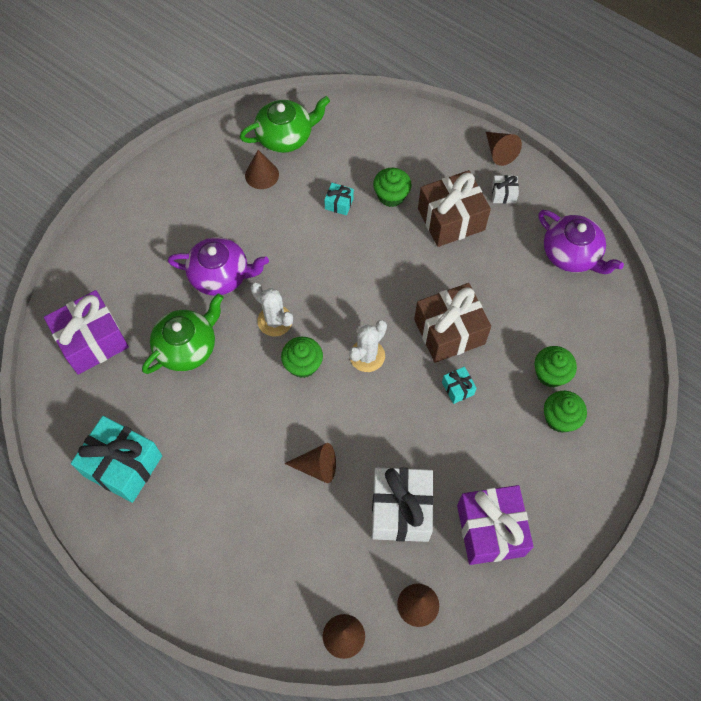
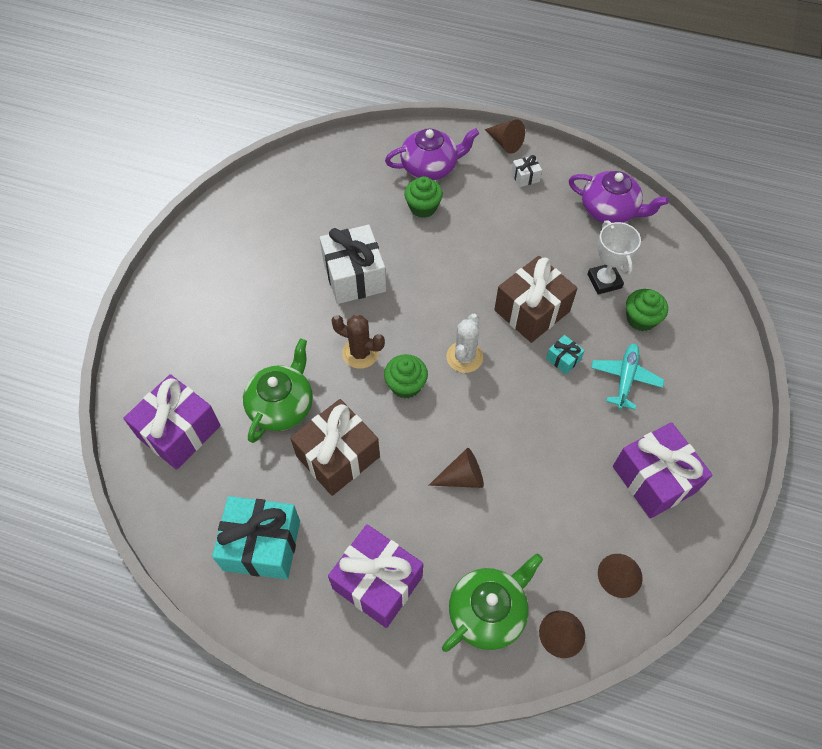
camera: 20 degrees left, 5 degrees down
purple teapot [168,237,269,296] -> purple teapot moved to [385,128,479,180]
green teapot [240,96,330,153] -> green teapot moved to [442,553,543,652]
brown cone [245,150,279,189] -> none
white cactus [251,282,293,337] -> brown cactus [331,315,385,369]
turquoise gift [324,183,354,215] -> none
white gift [372,467,434,542] -> white gift moved to [320,225,386,304]
brown gift [418,170,491,247] -> brown gift moved to [290,399,380,496]
green cupcake [544,391,587,433] -> none
none -> purple gift [328,524,423,628]
none -> white trophy [587,220,641,295]
none -> turquoise plane [591,344,664,410]

